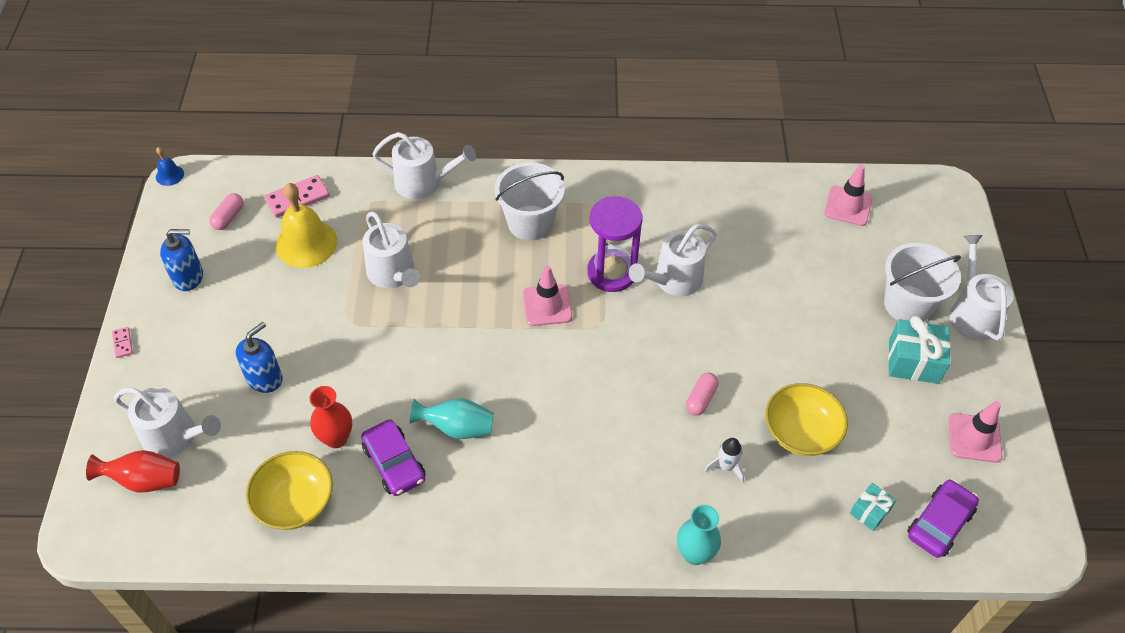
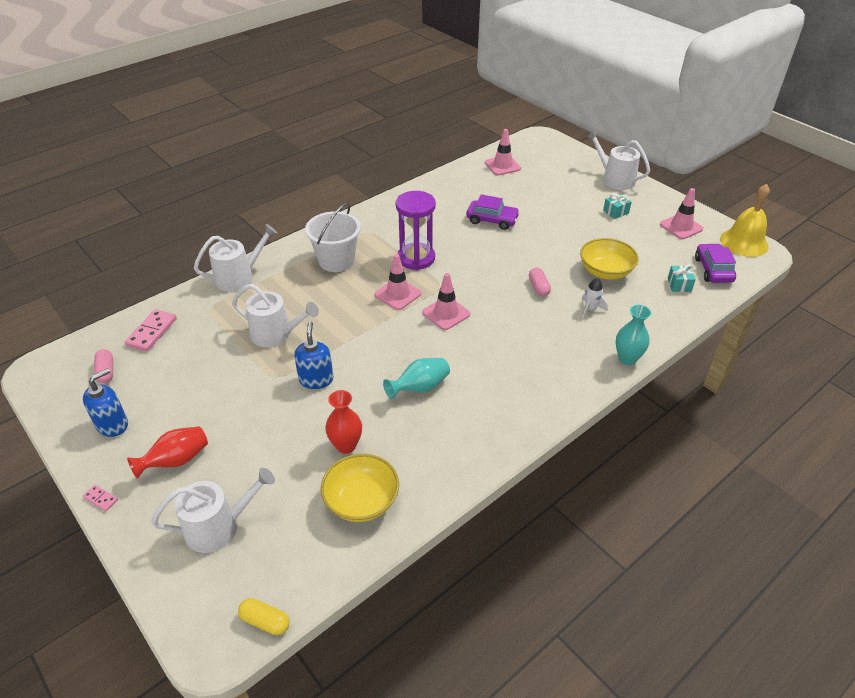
camera: 40 degrees left, 10 degrees down
red vase [86,450,180,492] -> red vase moved to [127,426,208,479]
blue bell [156,147,184,186] -> none
blue soap dispenser [235,322,283,393] -> blue soap dispenser moved to [294,321,334,389]
yellow bell [275,183,337,268] -> yellow bell moved to [720,184,770,257]
purple car [361,420,426,496] -> purple car moved to [466,194,520,230]
white watering can [629,224,717,296] -> none
white bucket [884,243,961,322] -> none
turquoise gift [888,316,951,384] -> turquoise gift [603,193,632,219], size x0.58
none -> yellow capsule [238,598,290,635]
none -> pink traffic cone [422,273,470,330]

